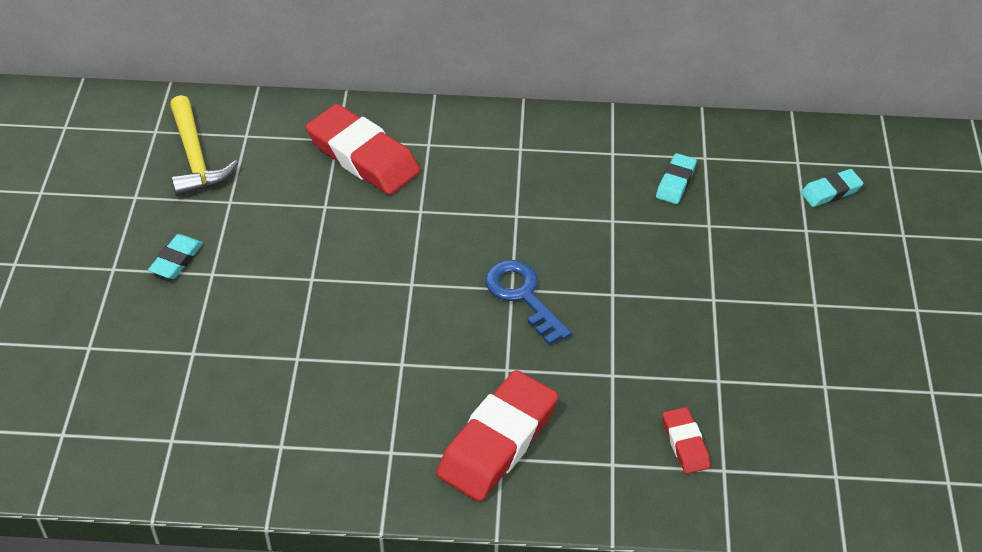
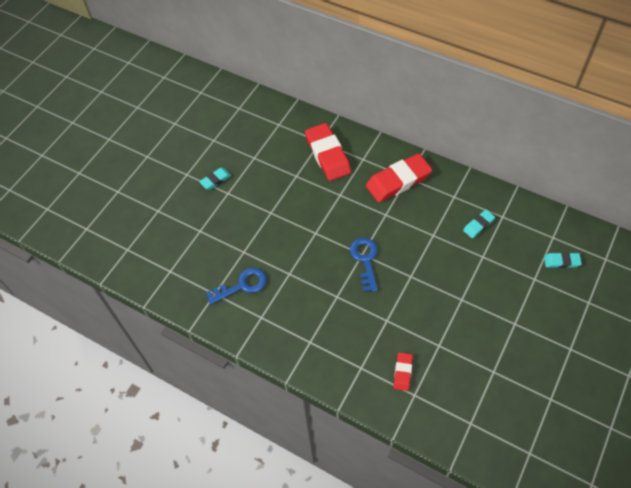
camera: 30 degrees right, 10 degrees up
yellow hammer [170,95,238,196] -> none
red eraser [436,370,558,502] -> red eraser moved to [366,154,432,202]
none -> blue key [206,268,267,305]

